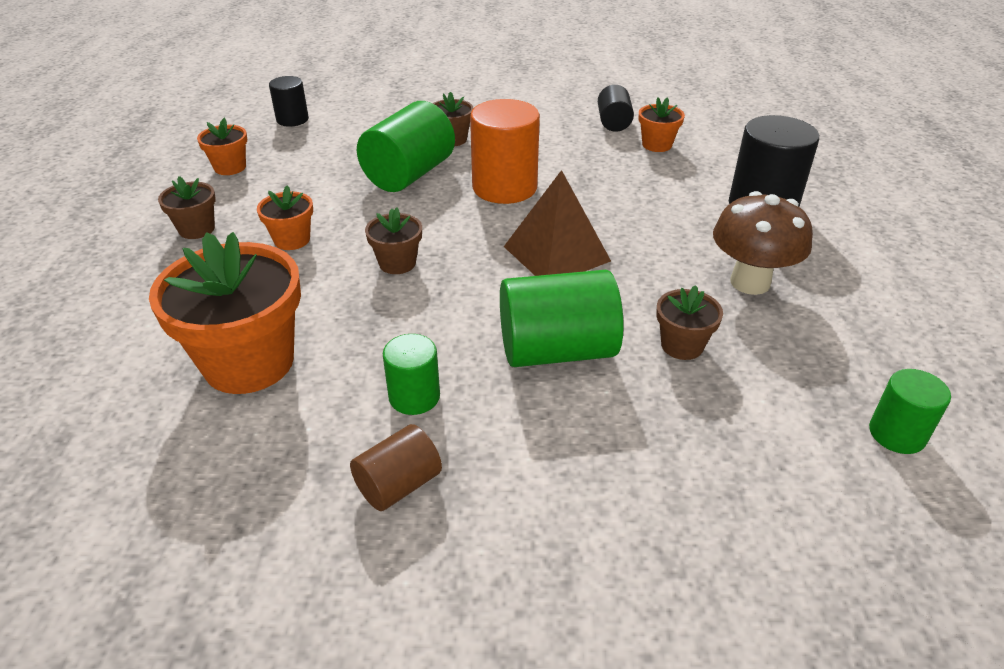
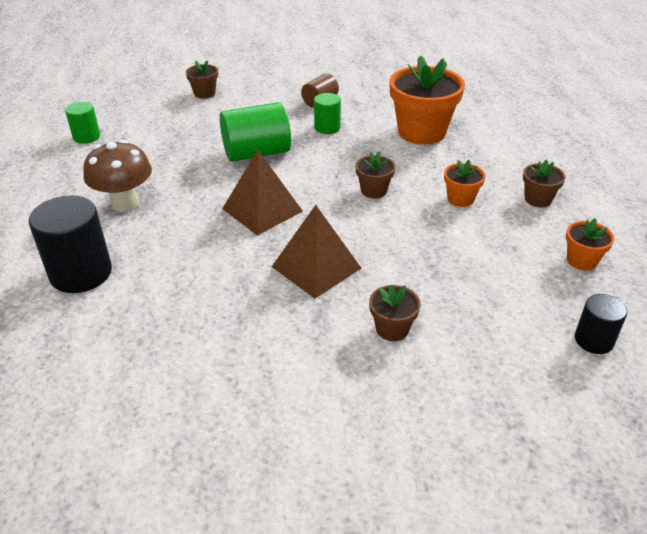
camera: 170 degrees right, 0 degrees up
green cylinder [357,101,455,192] -> none
orange cylinder [470,99,540,204] -> brown pyramid [272,205,361,299]
black cylinder [598,85,634,132] -> none
orange flower pot [639,97,685,152] -> none
brown flower pot [656,285,723,360] -> brown flower pot moved to [186,60,218,99]

